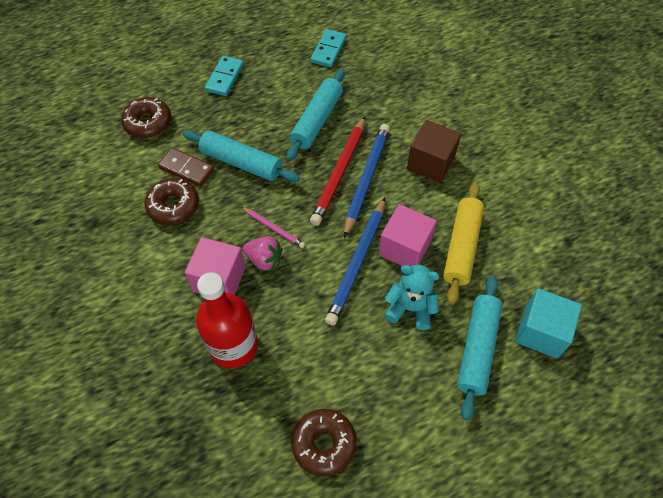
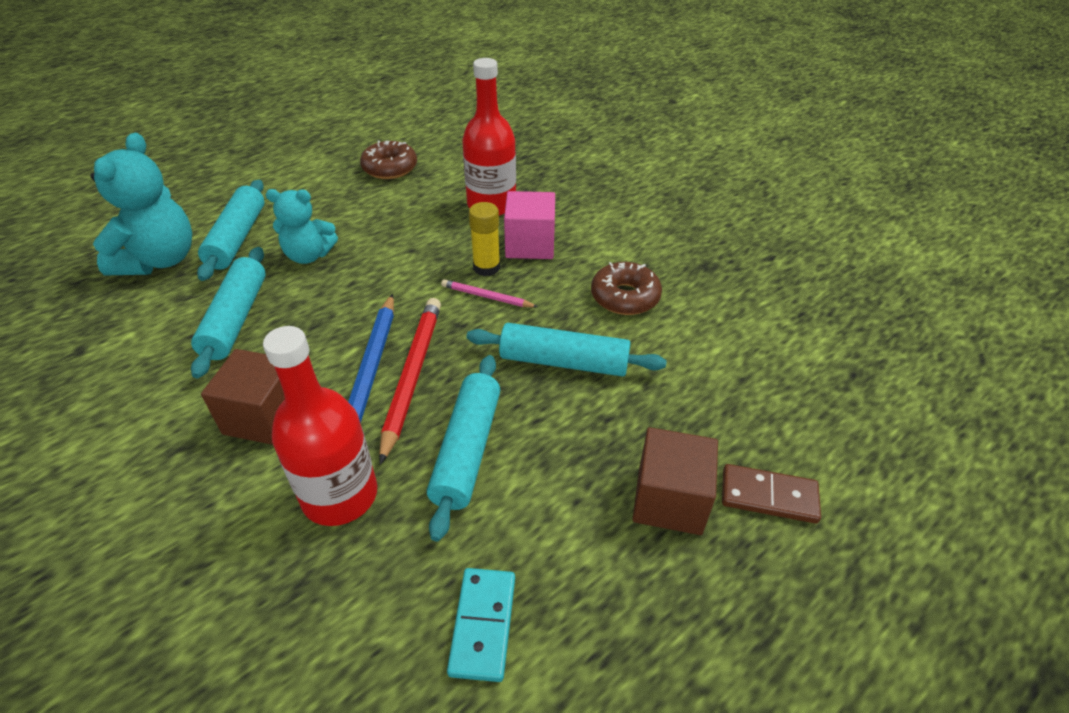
camera: 165 degrees right, 15 degrees down
brown donut [121,97,171,138] -> none
brown domino [158,148,214,187] -> brown domino moved to [722,464,821,524]
turquoise domino [205,56,244,96] -> brown cube [632,427,718,535]
pink strawberry [243,236,282,271] -> yellow glue stick [469,202,500,276]
blue pencil [325,198,385,326] -> none
pink cube [378,204,437,266] -> none
yellow rolling pin [443,183,484,305] -> turquoise rolling pin [191,247,266,378]
turquoise cube [515,288,582,358] -> turquoise teddy bear [91,133,192,276]
none -> red bottle [263,326,377,526]

